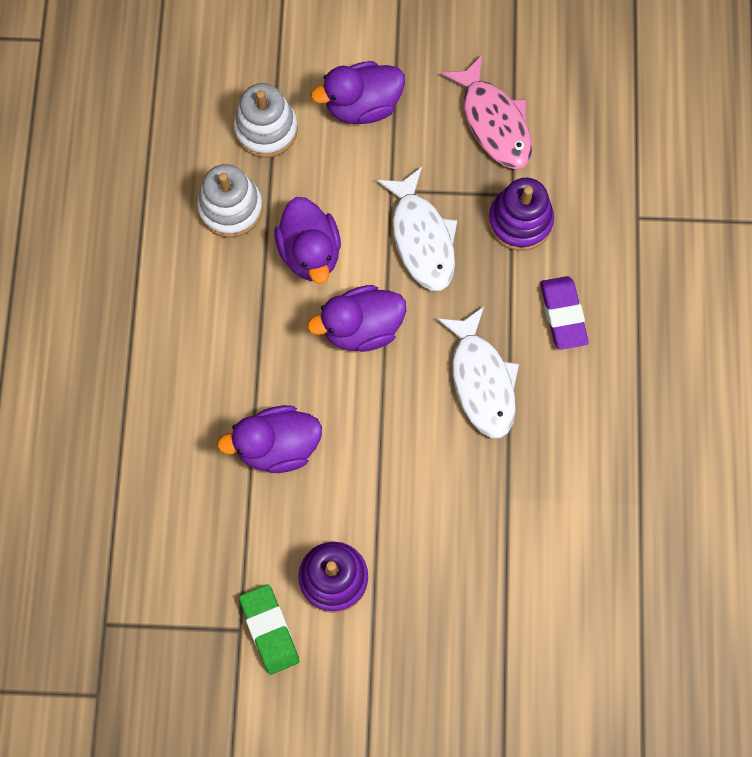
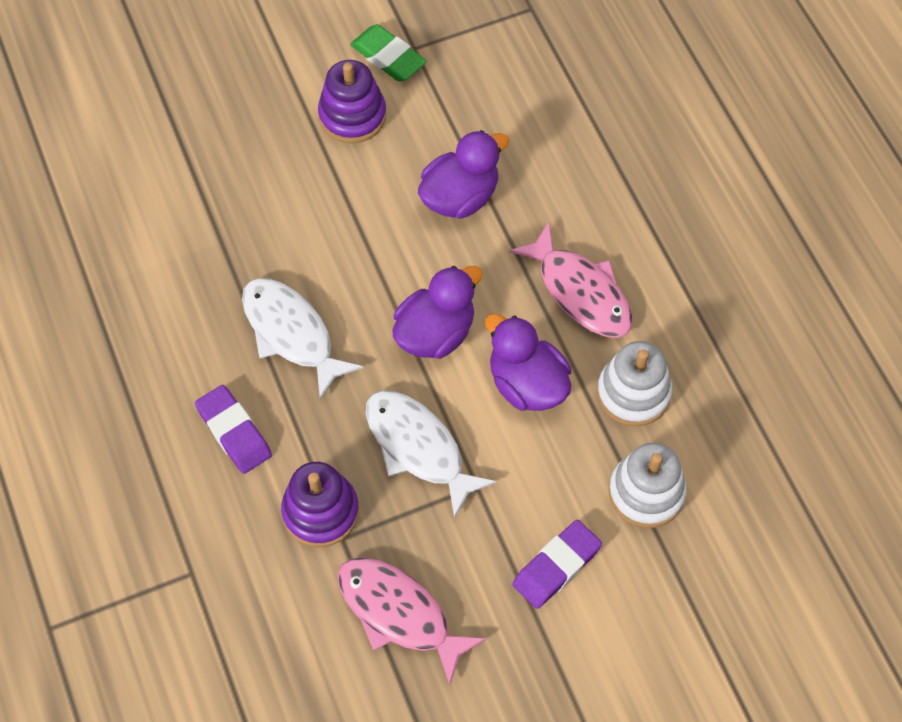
camera: 155 degrees right, 10 degrees down
purple duck [311,61,405,124] -> purple eraser [513,520,602,609]
none -> pink fish [509,222,633,338]

